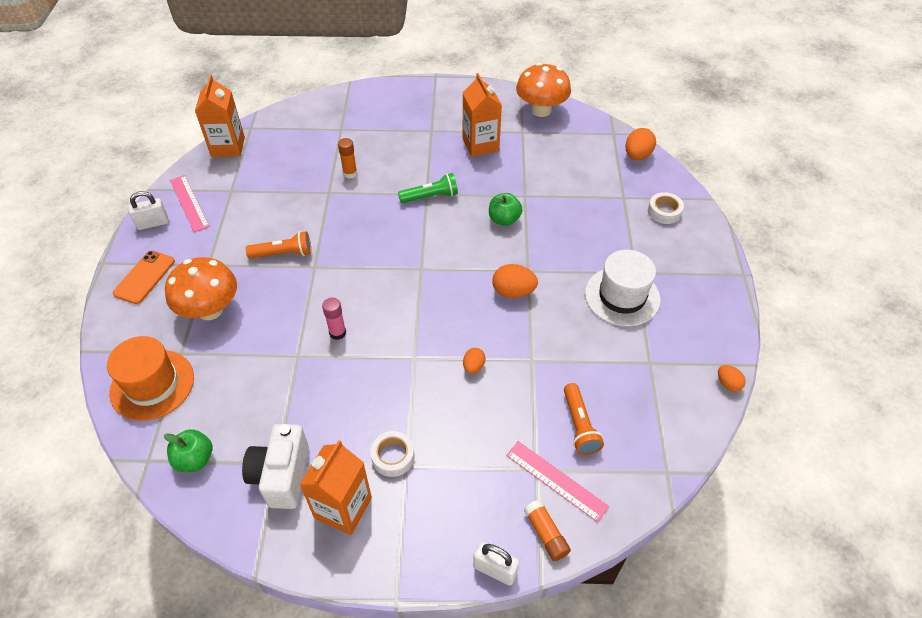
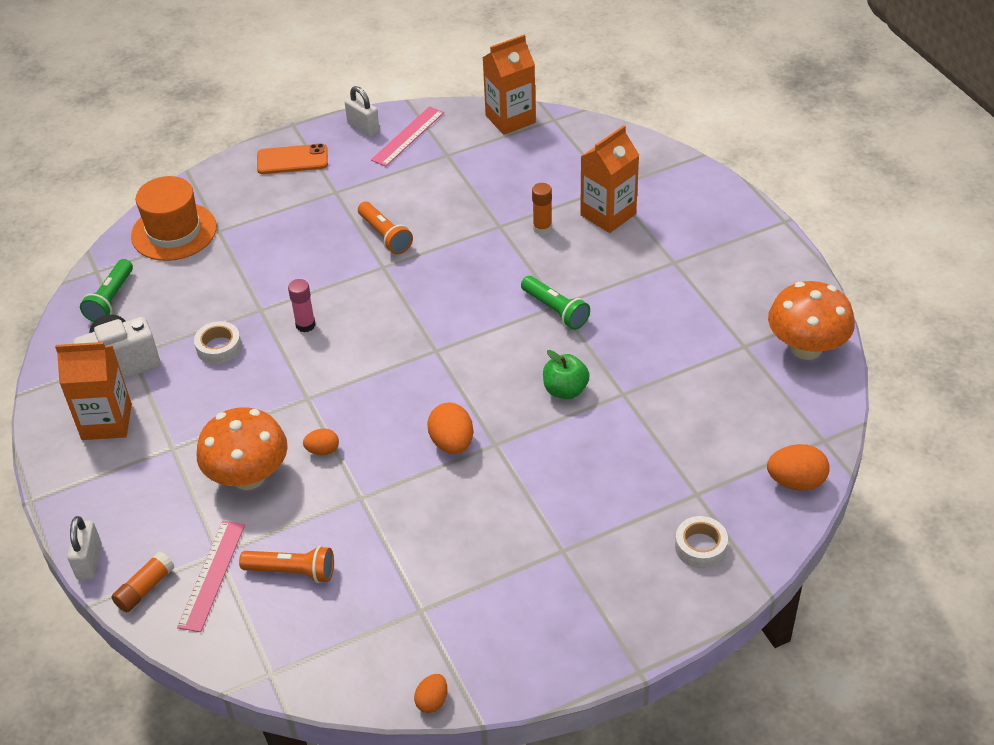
camera: 65 degrees right, 5 degrees down
green apple [164,429,212,472] -> green flashlight [80,259,133,322]
orange mushroom [165,257,237,320] -> orange mushroom moved to [196,407,288,490]
white tape [370,431,415,477] -> white tape moved to [194,321,242,364]
orange carton [463,73,502,157] -> orange carton moved to [580,125,639,233]
orange flashlight [564,383,604,455] -> orange flashlight turned 135 degrees counterclockwise [239,546,334,583]
white hat [585,250,661,326] -> none

